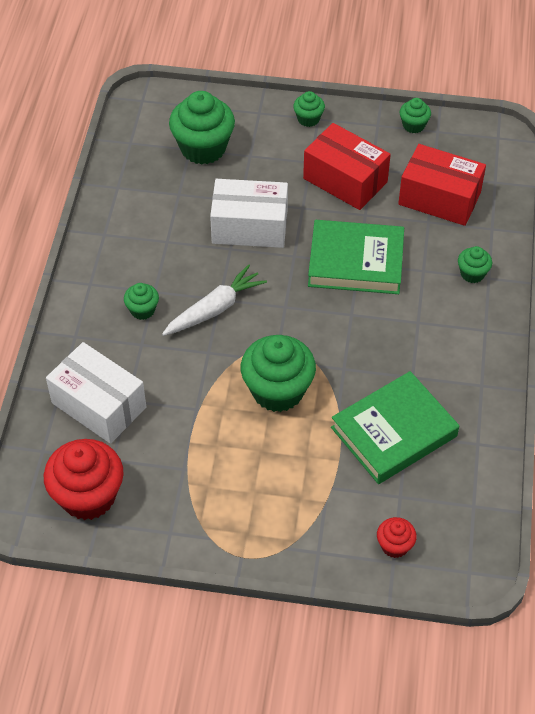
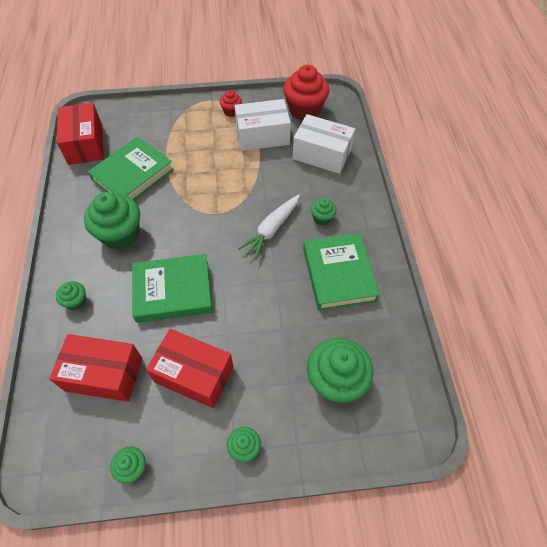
camera: 165 degrees right, 5 degrees up
white box [210,179,288,248] -> white box moved to [235,99,291,151]
green cupcake [241,335,316,412] -> green cupcake moved to [84,192,140,250]
red cupcake [377,517,417,558] -> red cupcake moved to [220,90,242,117]
none -> red box [57,103,104,165]
none -> green book [303,233,380,311]

